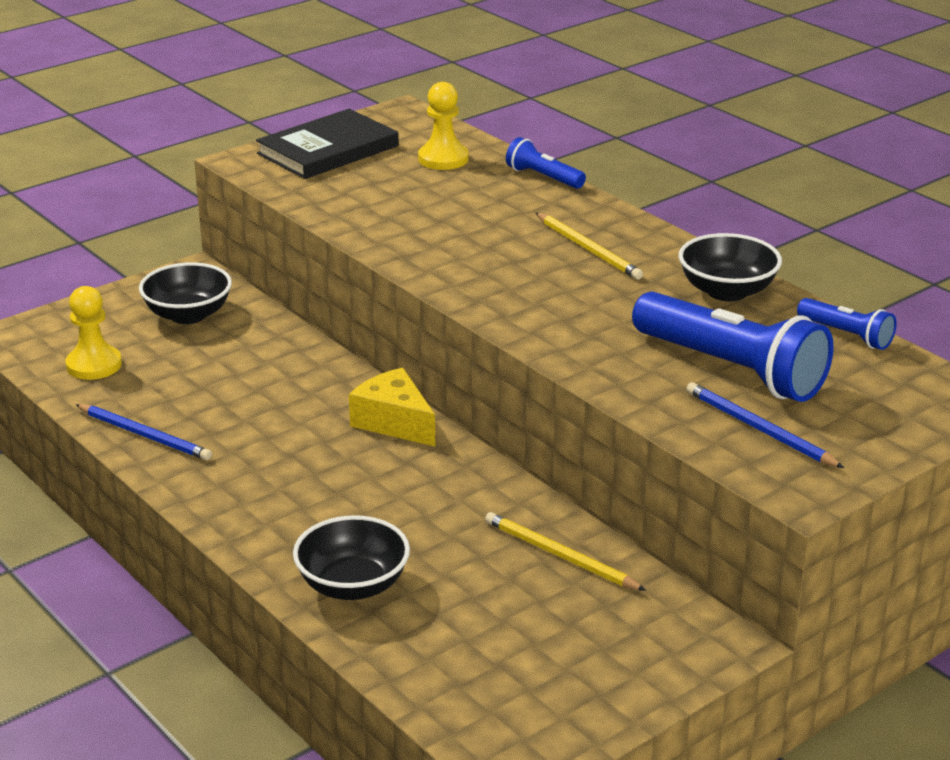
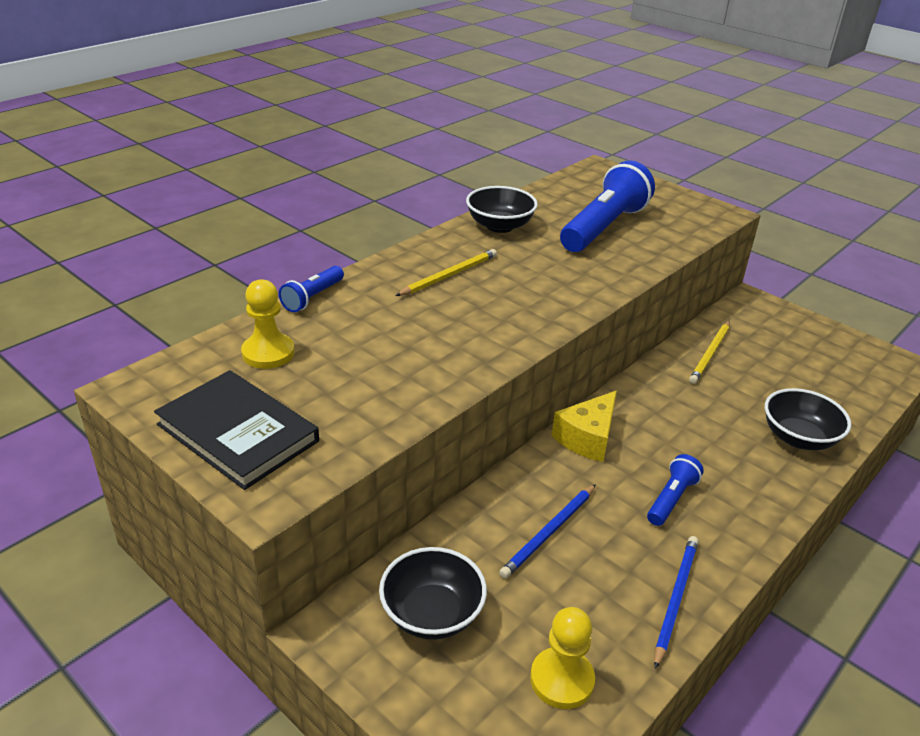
camera: 100 degrees left, 5 degrees up
blue pencil [686,382,844,468] -> blue pencil moved to [499,484,596,579]
blue flashlight [797,298,897,350] -> blue flashlight moved to [647,454,704,526]

